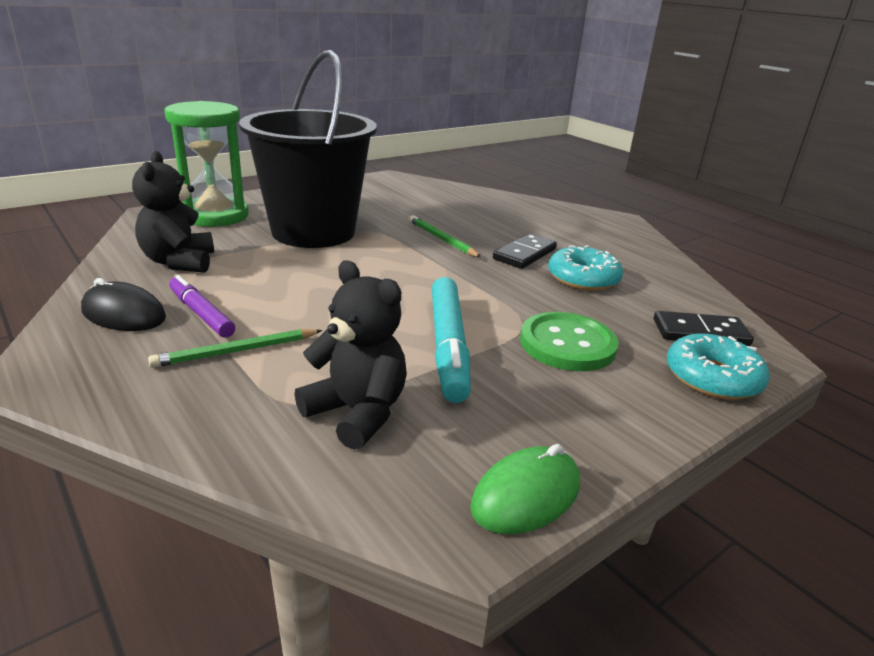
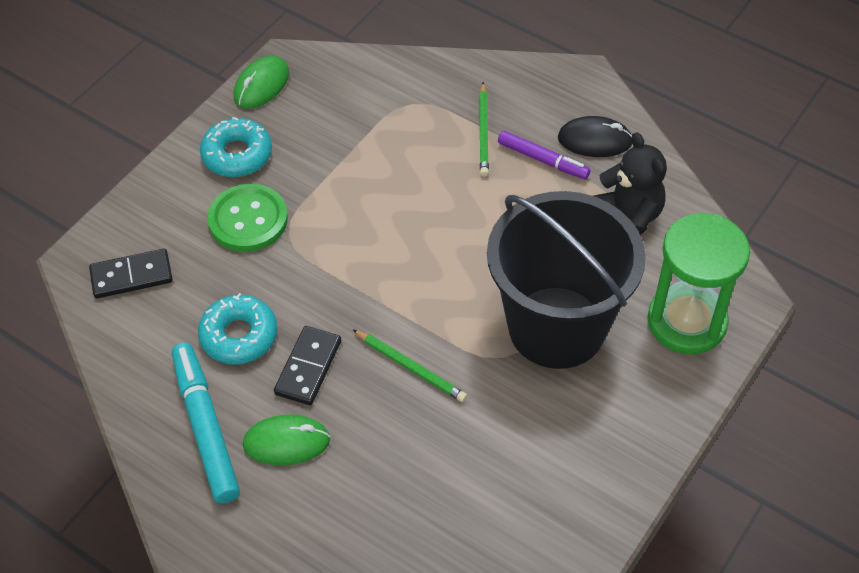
camera: 165 degrees right, 25 degrees up
green pencil [148,329,323,368] -> green pencil turned 135 degrees clockwise [479,82,489,177]
black teddy bear [295,260,407,450] -> none
turquoise marker [432,277,471,403] -> turquoise marker moved to [172,343,240,504]
turquoise donut [667,334,770,400] -> turquoise donut moved to [200,117,272,177]
none -> green mouse [243,415,330,465]

